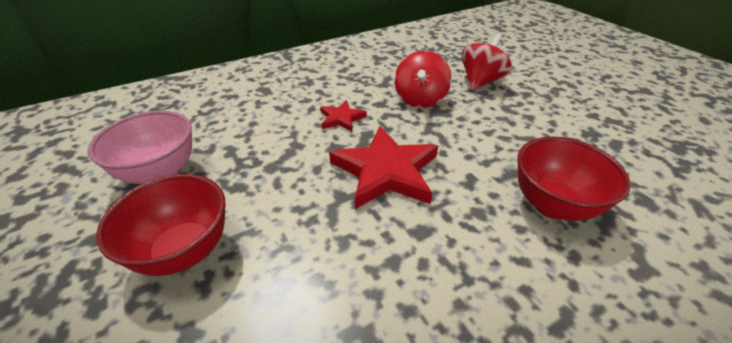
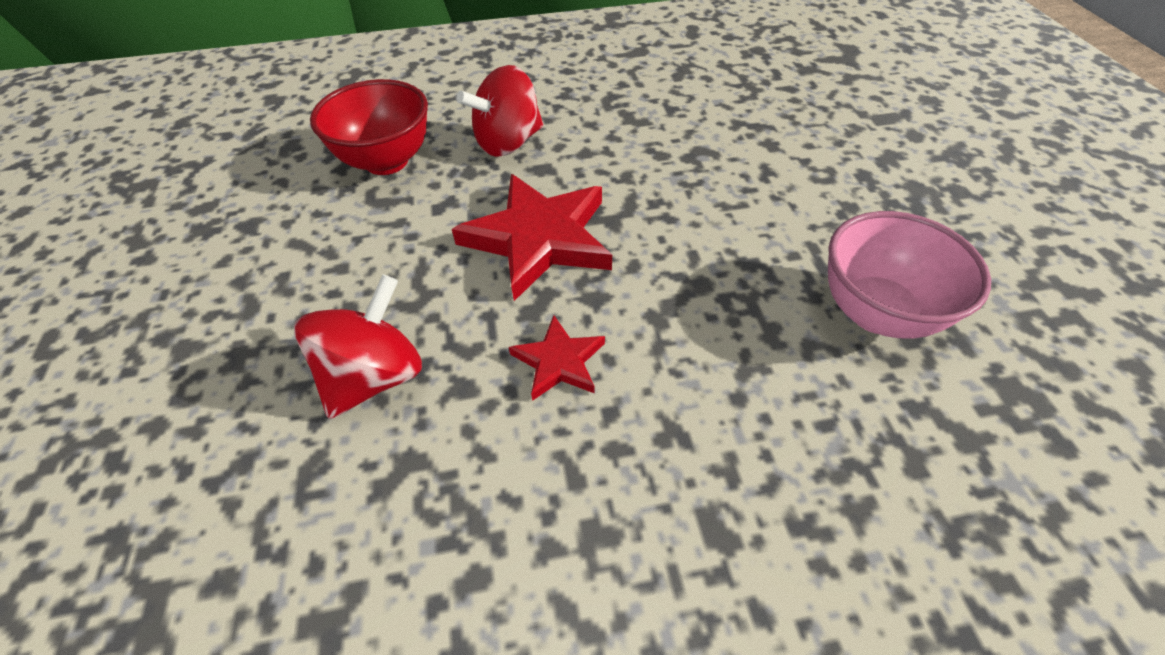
camera: 160 degrees left, 10 degrees up
red bowl [96,174,226,276] -> none
red spinning top [461,33,512,90] -> red spinning top moved to [456,65,543,157]

